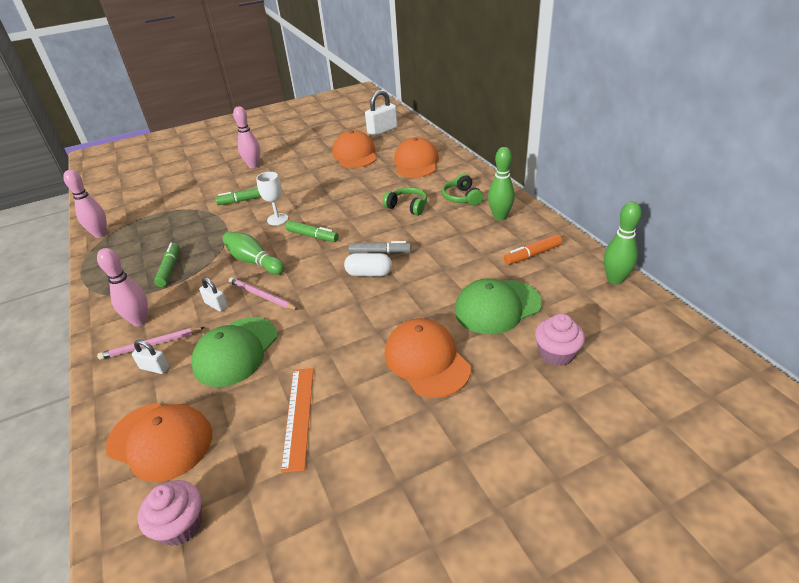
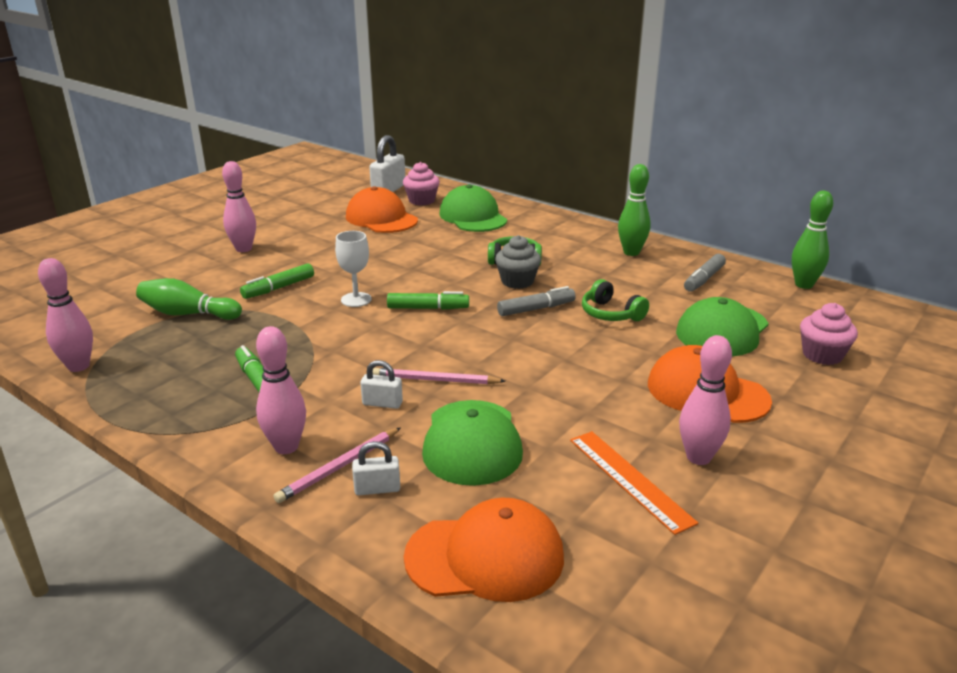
camera: 30 degrees left, 10 degrees down
pink cupcake [138,480,202,546] -> pink cupcake moved to [403,162,440,205]
green bowling pin [223,232,285,275] -> green bowling pin moved to [136,278,242,320]
white capsule [344,253,392,277] -> none
orange cap [394,137,439,178] -> green cap [439,184,507,232]
green headphones [442,174,483,206] -> green headphones moved to [582,279,649,321]
orange marker [504,234,562,265] -> grey marker [684,254,726,292]
none -> grey cupcake [495,235,541,289]
none -> pink bowling pin [679,335,732,465]

